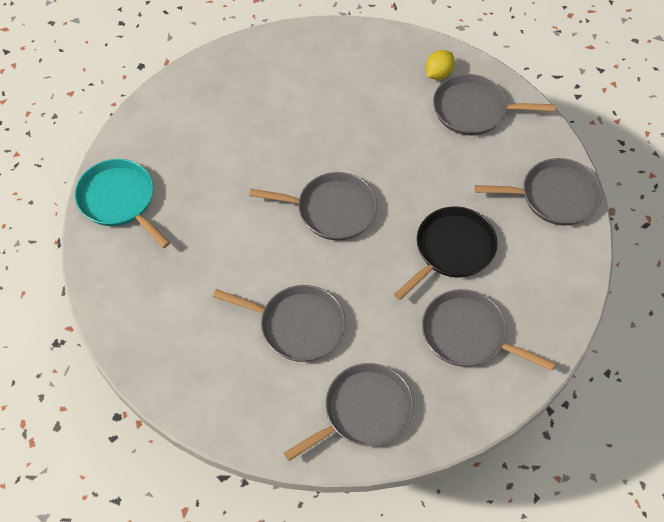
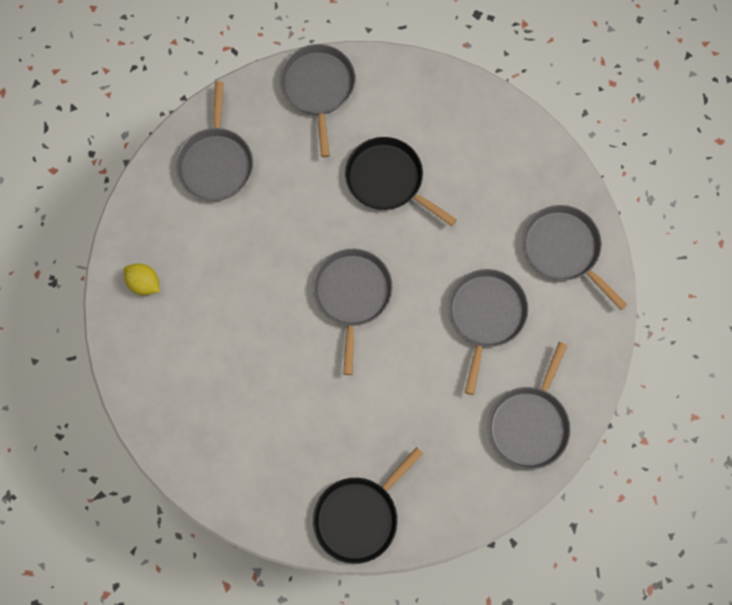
camera: 95 degrees left, 15 degrees up
turquoise pan [75,159,170,248] -> black pan [313,447,423,564]
grey pan [422,289,556,371] -> grey pan moved to [488,342,571,470]
yellow lemon [425,50,455,80] -> yellow lemon moved to [124,263,160,295]

